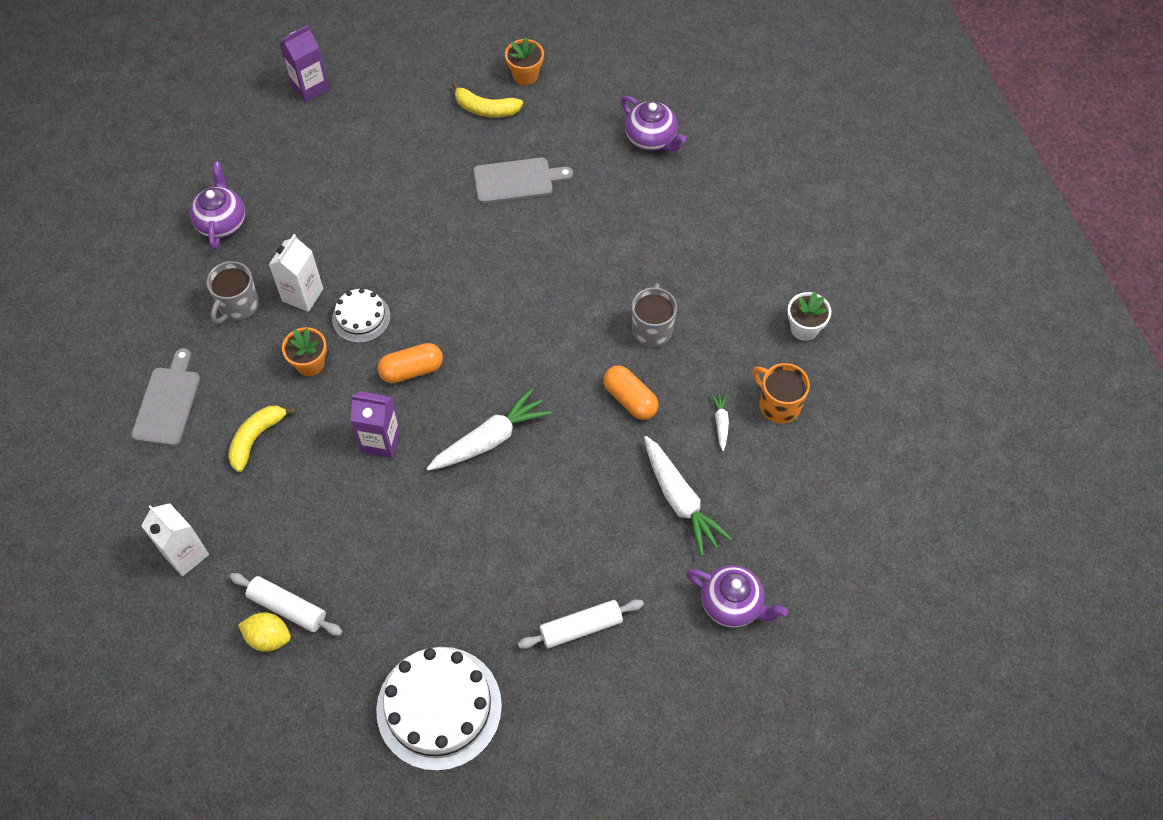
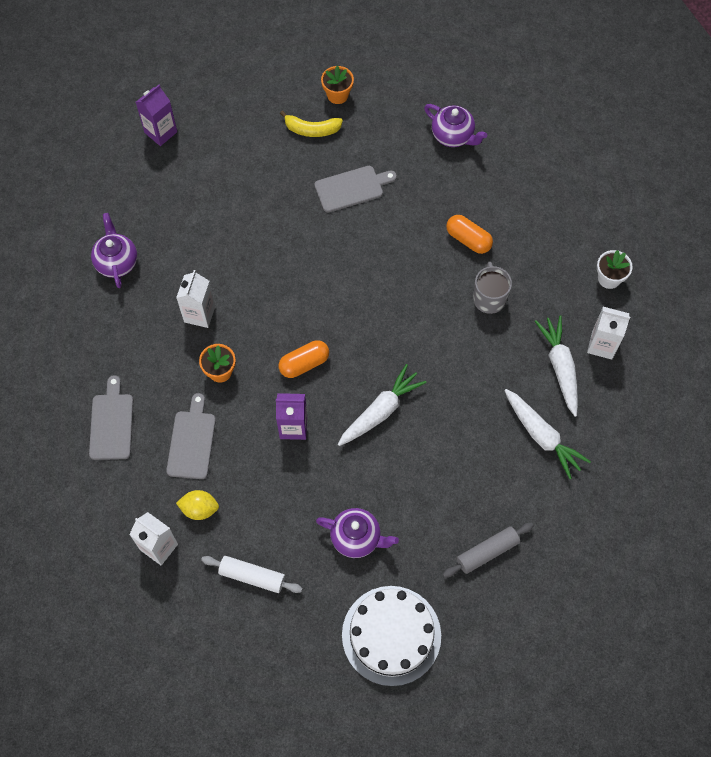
camera: 10 degrees left, 5 degrees up
grey mug [207,261,259,324] -> none
yellow banana [228,405,296,472] -> grey cutting board [166,393,216,479]
yellow lemon [238,612,291,652] -> yellow lemon moved to [176,490,219,520]
white cake [332,288,390,343] -> none
white rolling pin [518,599,644,649] -> grey rolling pin [443,523,534,578]
orange capsule [603,365,658,420] -> orange capsule moved to [446,215,493,254]
purple teapot [686,565,788,628] -> purple teapot moved to [316,508,399,558]
white carrot [711,393,729,451] -> white carrot [535,315,578,417], size x2.07
orange mug [752,363,810,423] -> white carton [587,307,630,360]

